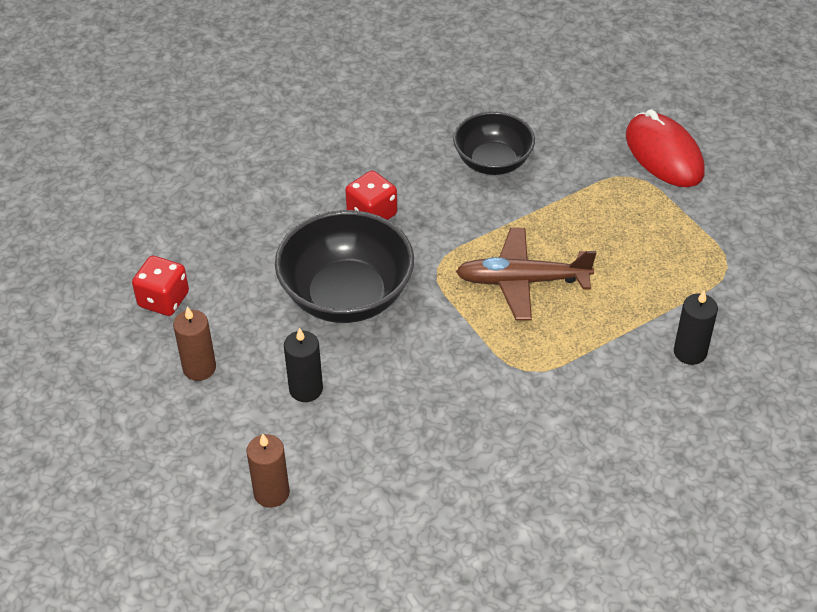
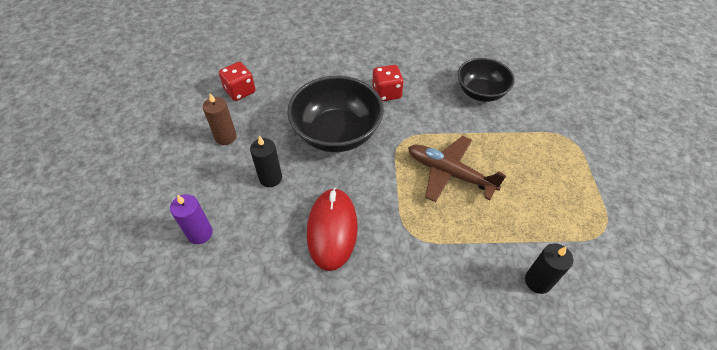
camera: 30 degrees right, 5 degrees up
brown candle [246,434,290,508] -> purple candle [170,194,213,244]
red mouse [626,109,705,187] -> red mouse moved to [307,188,358,271]

